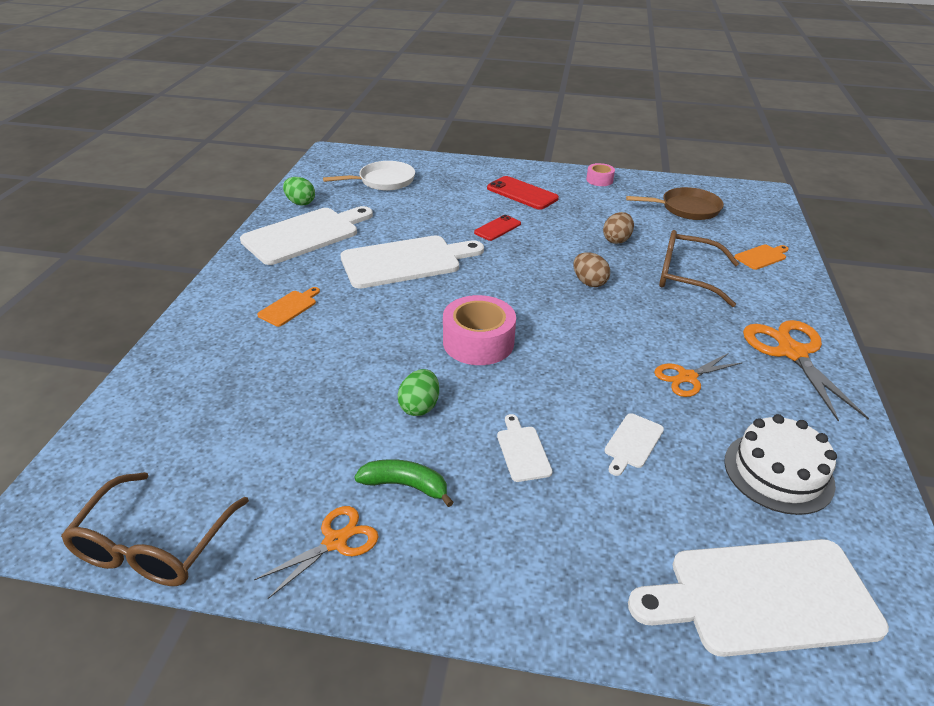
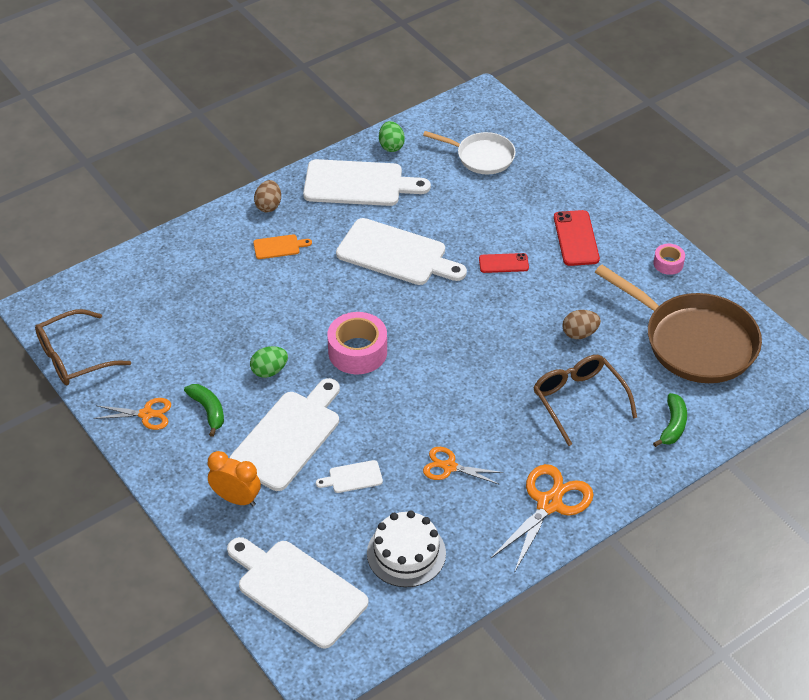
camera: 45 degrees right, 10 degrees up
white cutting board [497,414,553,482] -> white cutting board [229,378,340,491], size x2.25
brown egg [573,252,610,287] -> brown egg moved to [254,180,281,212]
brown pan [626,187,724,220] -> brown pan [595,265,762,383], size x1.75
orange cutting board [734,245,789,270] -> green banana [653,393,687,447]
none -> orange clock [208,451,261,506]

